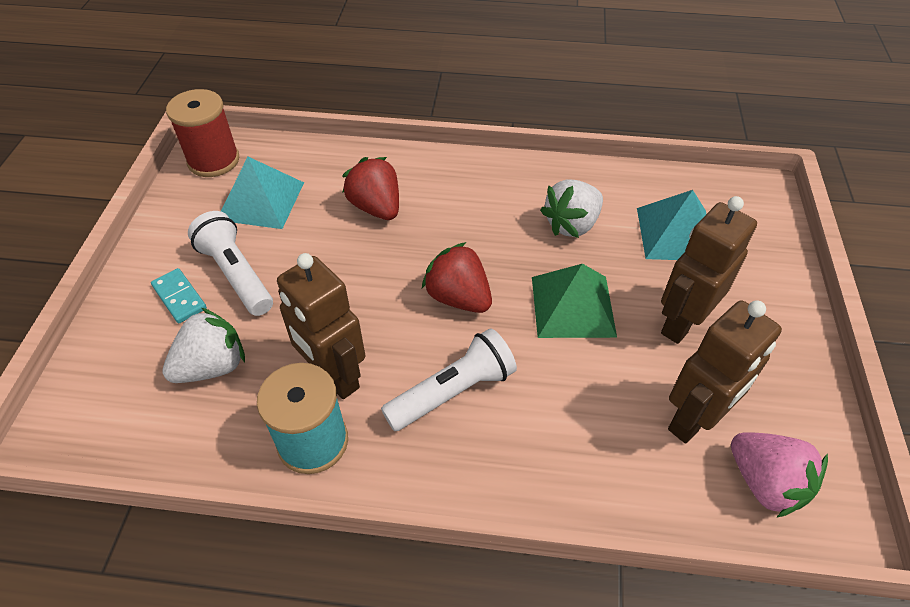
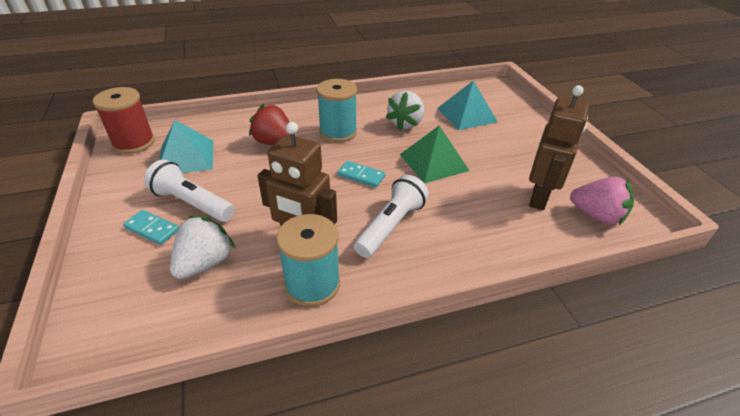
camera: 25 degrees left, 10 degrees down
red strawberry [422,242,492,313] -> turquoise domino [337,161,385,188]
brown robot [661,196,757,344] -> none
none -> turquoise spool [317,79,357,143]

